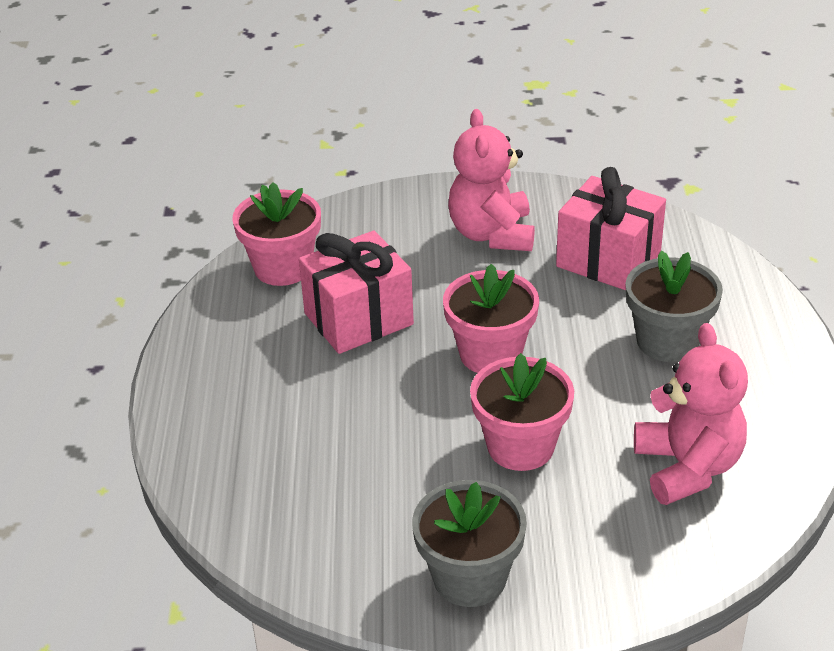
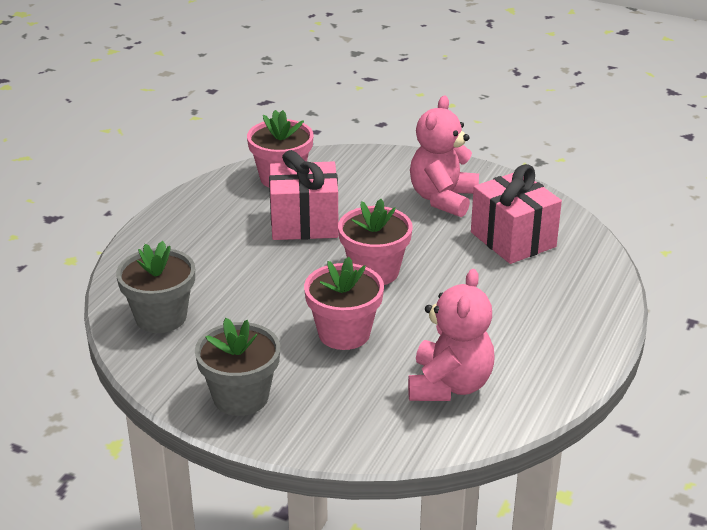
camera: 25 degrees right, 5 degrees down
grey flower pot [626,250,723,362] -> grey flower pot moved to [116,241,195,333]

